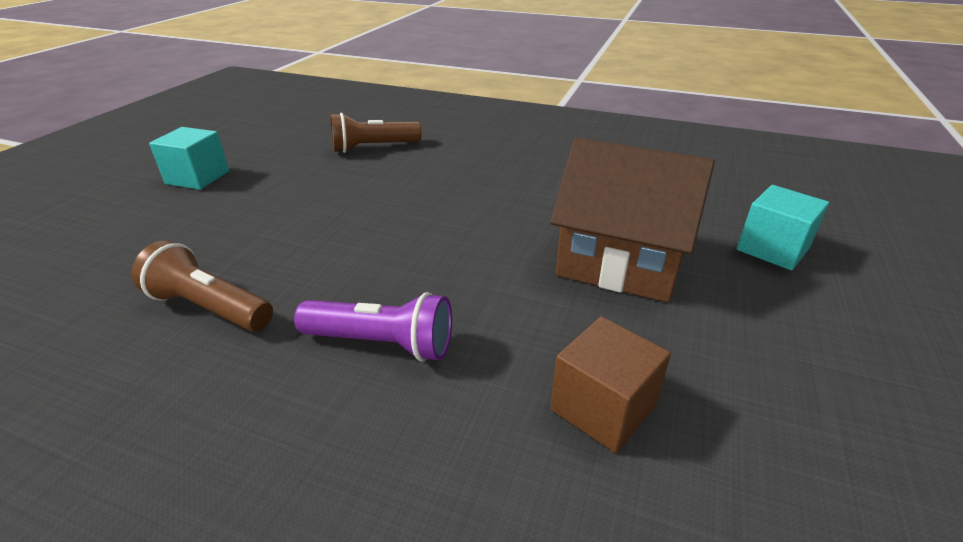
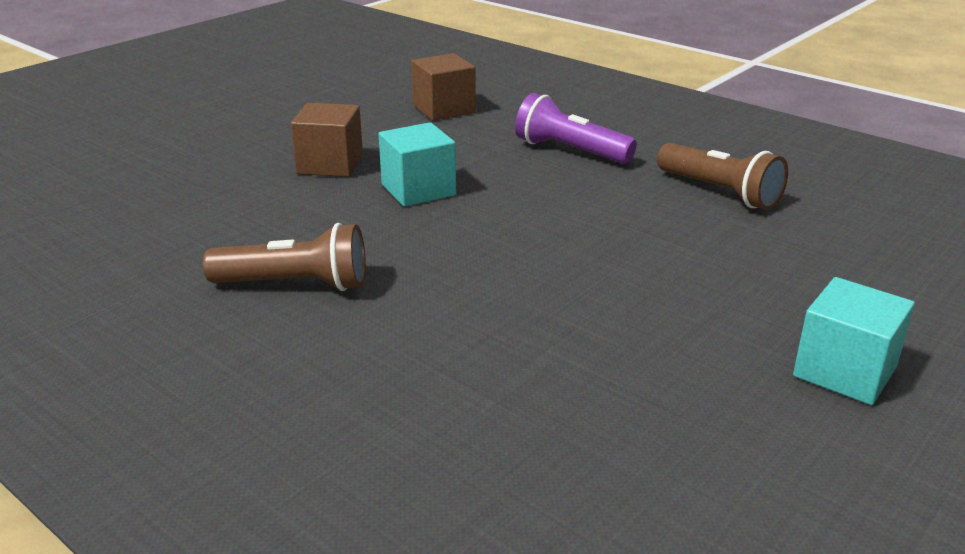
camera: 160 degrees left, 5 degrees down
brown flashlight [330,113,422,153] -> brown flashlight moved to [203,223,366,291]
brown house [550,138,715,302] -> brown cube [291,103,363,177]
turquoise cube [737,185,829,270] -> turquoise cube moved to [379,122,456,207]

